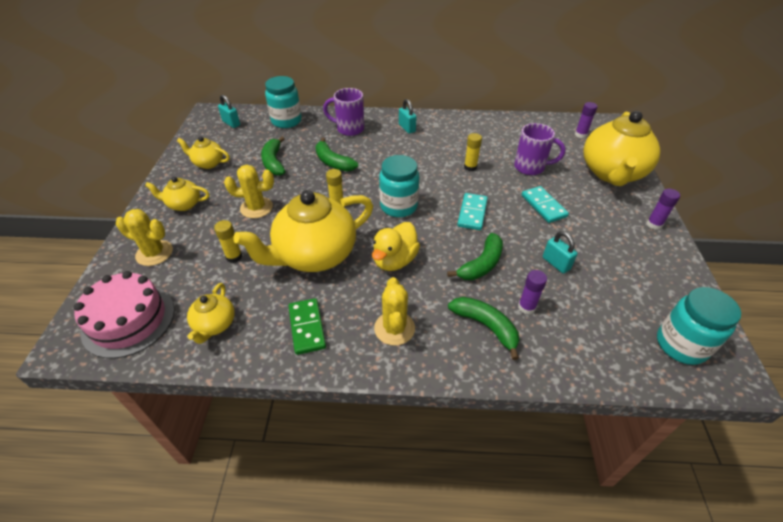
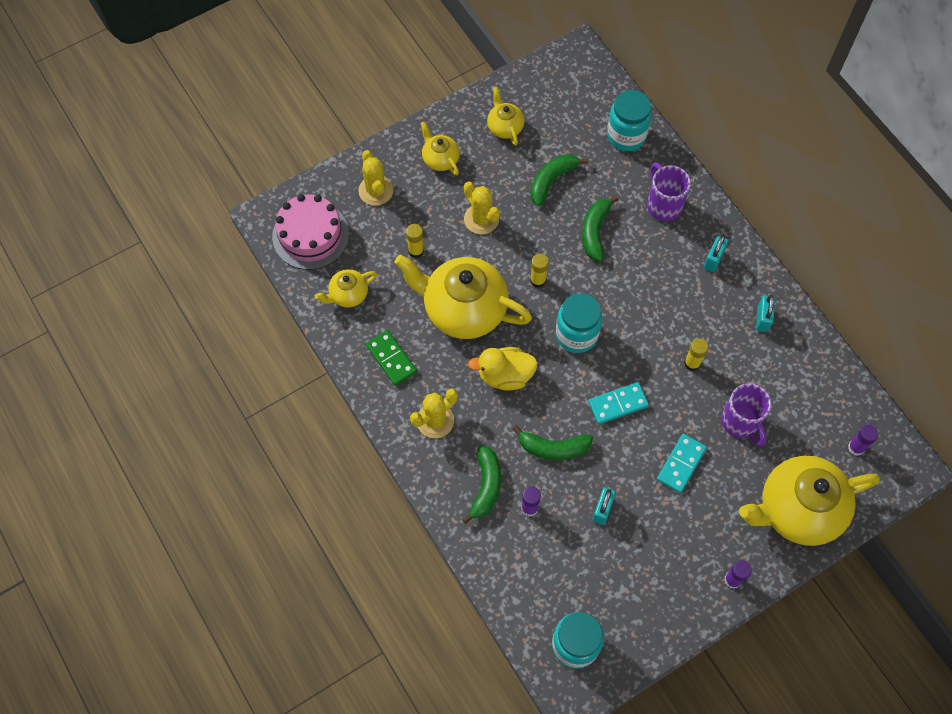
camera: 55 degrees right, 20 degrees up
turquoise padlock [218,95,240,128] -> turquoise padlock moved to [756,295,775,332]
green domino [289,298,326,355] -> green domino turned 75 degrees counterclockwise [366,330,417,386]

